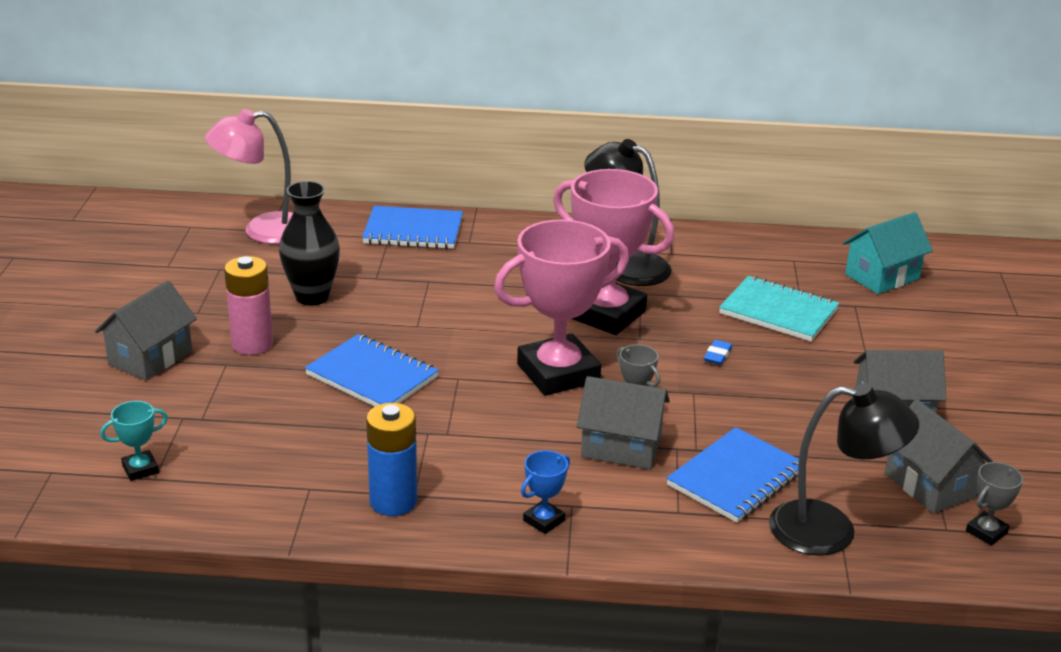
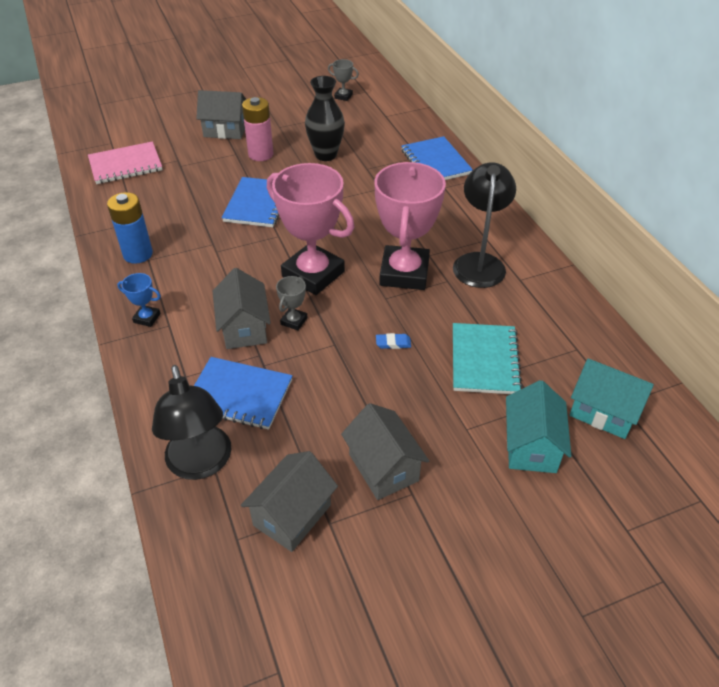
camera: 65 degrees right, 15 degrees up
turquoise trophy [100,401,168,481] -> pink notebook [88,141,162,184]
pink lamp [205,109,293,244] -> none
grey trophy [966,462,1023,546] -> grey trophy moved to [328,59,359,101]
none -> turquoise house [506,380,571,473]

